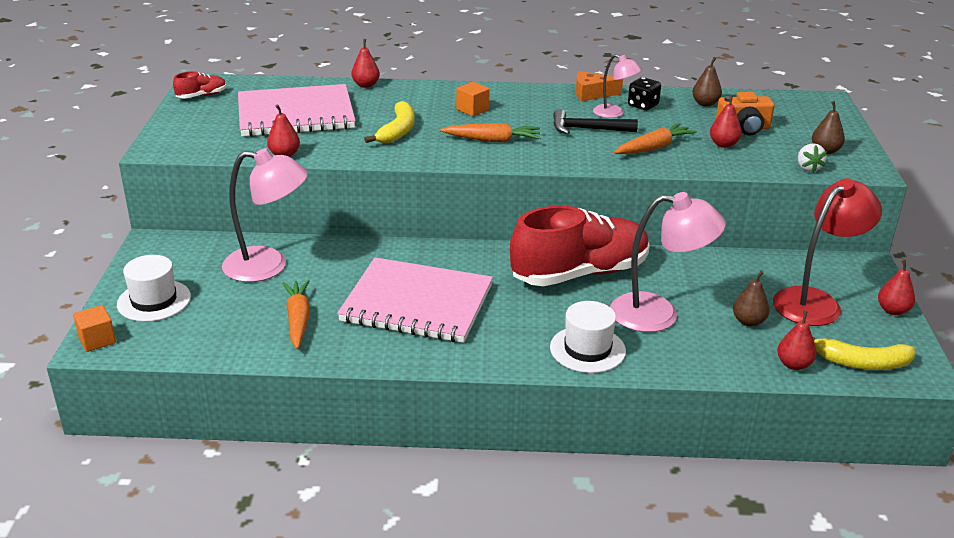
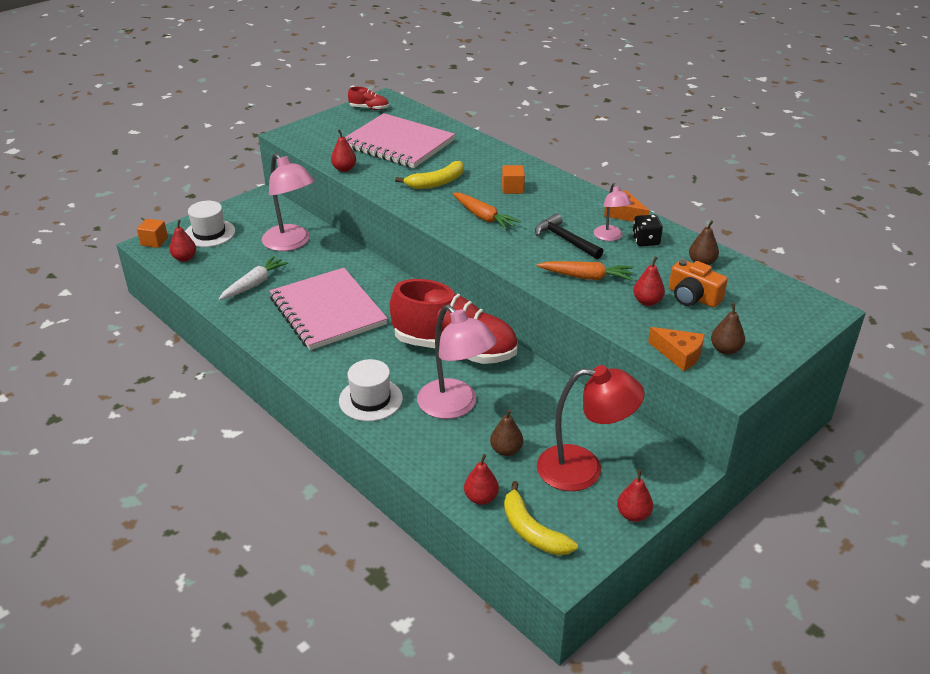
camera: 45 degrees right, 5 degrees up
orange carrot [282,280,310,349] -> white carrot [219,256,288,300]
red pear [351,39,380,88] -> red pear moved to [170,220,196,262]
white strawberry [798,143,827,172] -> orange cheese [648,327,705,371]

